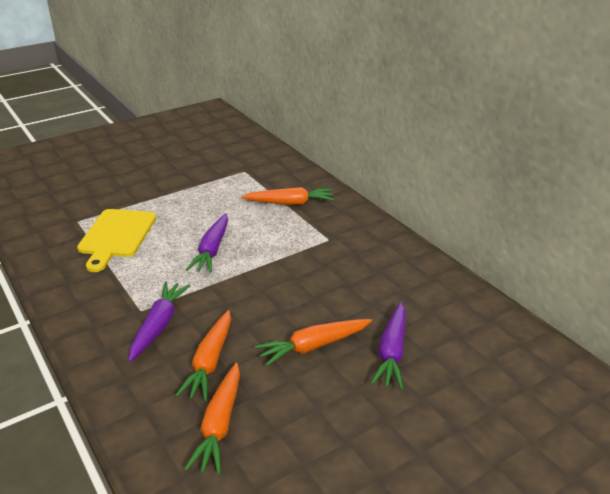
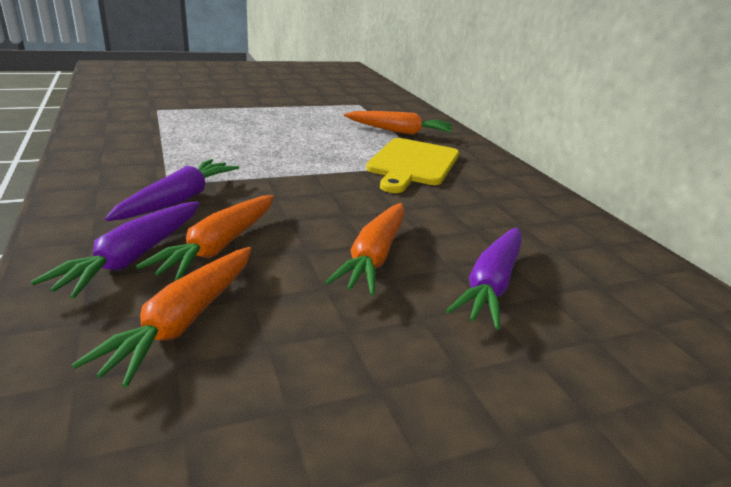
camera: 10 degrees right, 5 degrees down
yellow cutting board [77,209,156,272] -> yellow cutting board moved to [366,138,459,193]
purple carrot [186,214,228,273] -> purple carrot moved to [31,201,200,299]
orange carrot [255,319,372,367] -> orange carrot turned 60 degrees counterclockwise [325,203,405,296]

